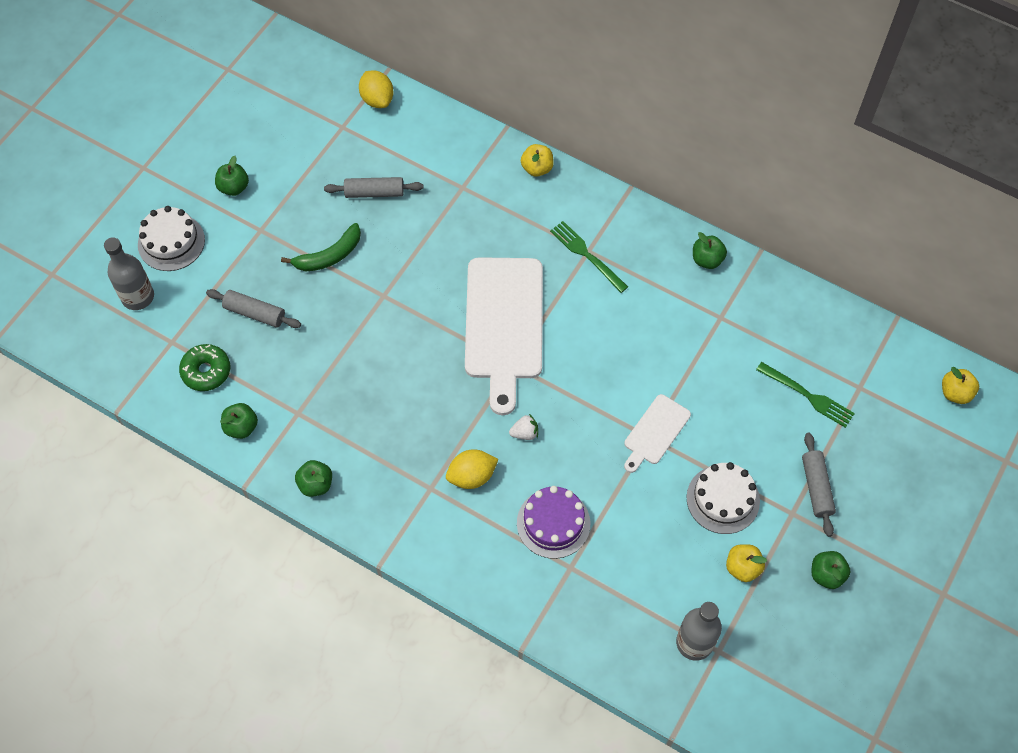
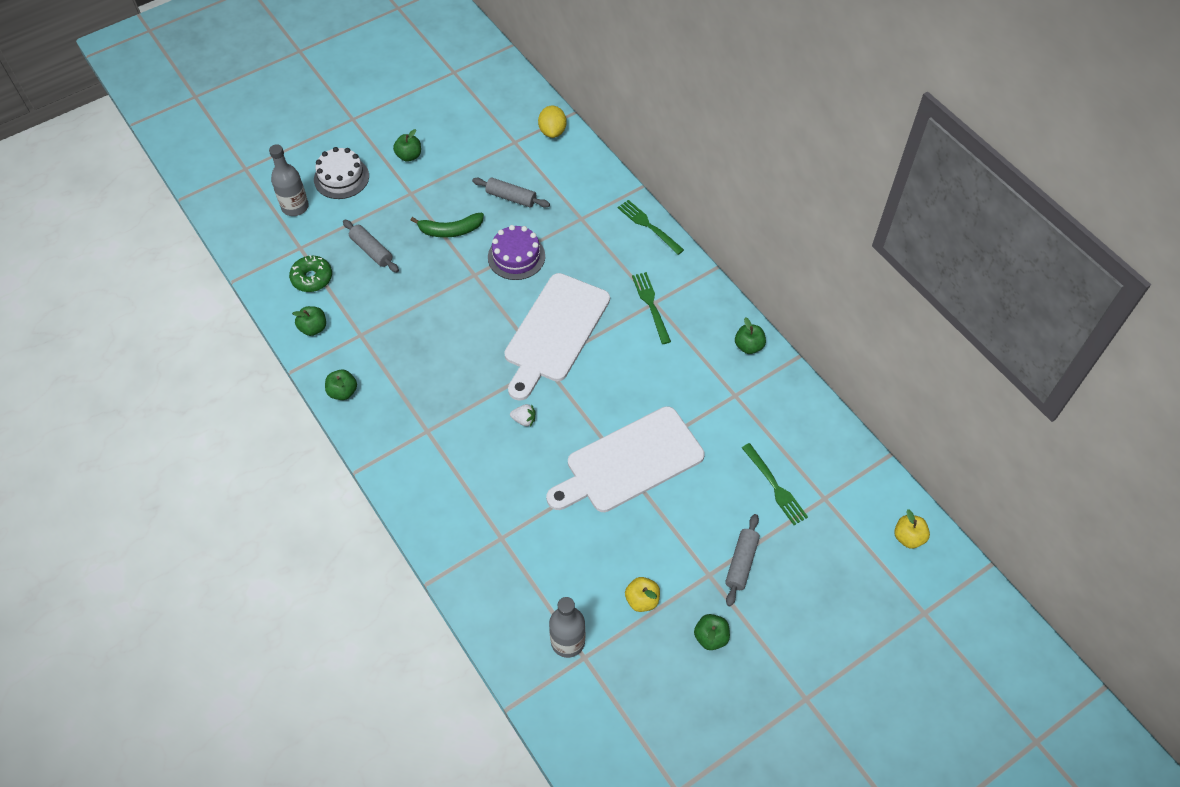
camera: 25 degrees right, 5 degrees down
yellow lemon [446,450,499,489] -> none
purple cake [517,486,590,559] -> purple cake moved to [488,225,545,280]
yellow apple [521,144,554,177] -> green fork [618,200,684,255]
white cutting board [624,394,691,473] -> white cutting board [546,406,705,512], size x2.01
white cake [686,462,760,534] -> none

